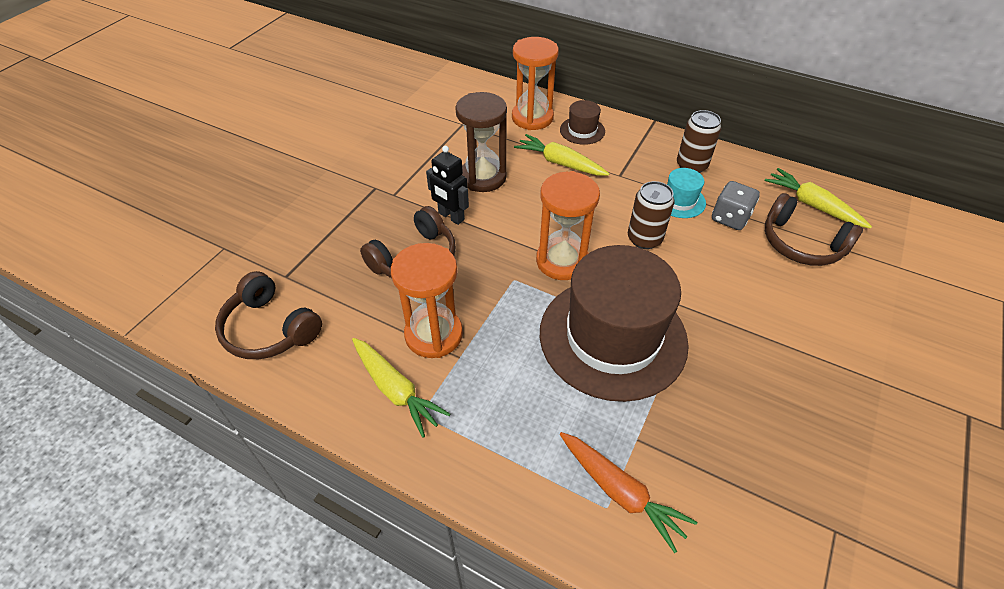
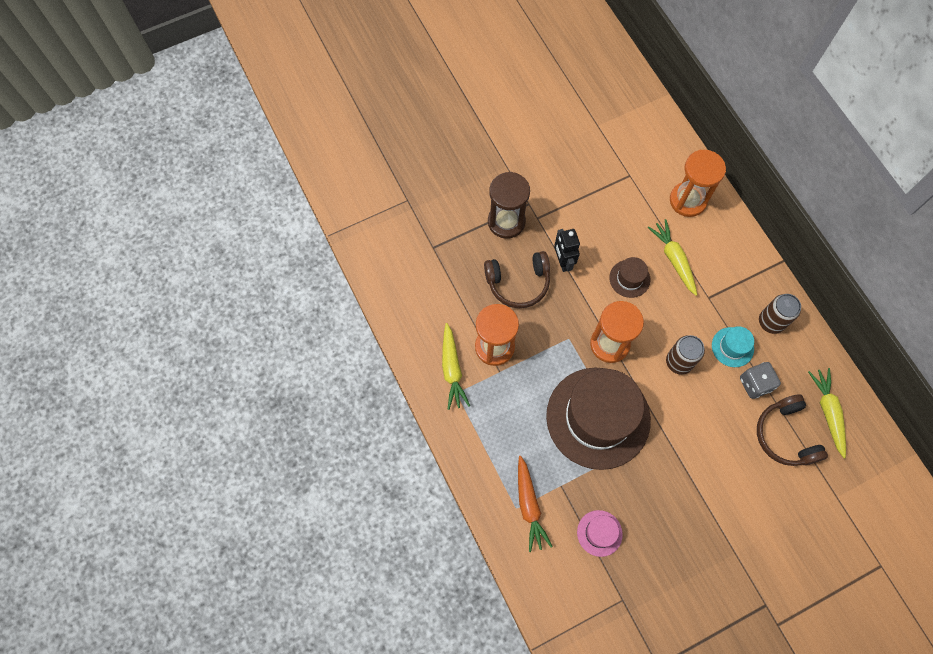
camera: 35 degrees right, 20 degrees up
brown headphones [215,271,322,359] -> none
brown hourglass [455,92,507,192] -> brown hourglass moved to [488,172,530,239]
brown hat [560,100,605,145] -> brown hat moved to [609,257,650,298]
none -> pink hat [577,510,623,557]

